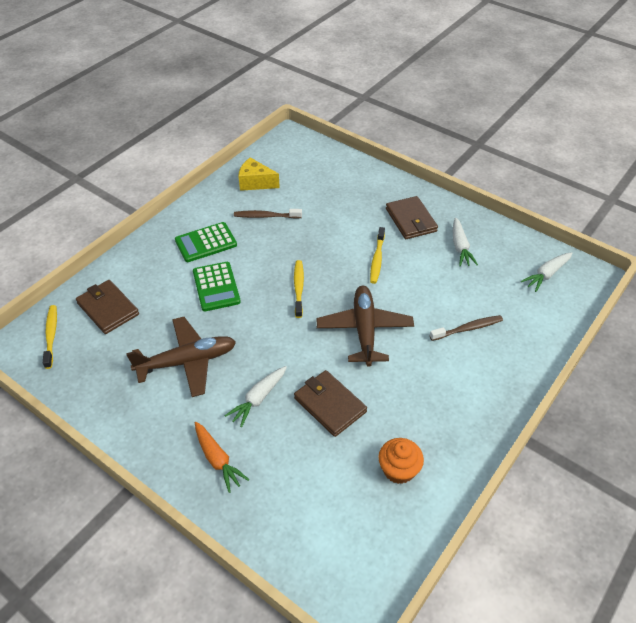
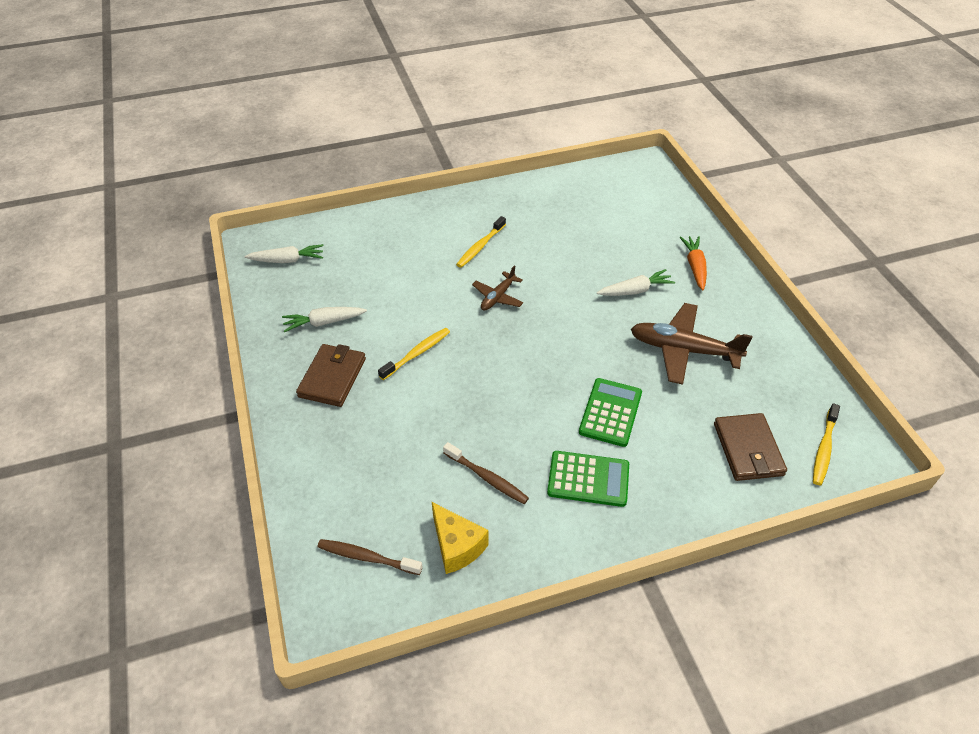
camera: 145 degrees left, 0 degrees up
yellow toothbrush [294,260,304,318] -> yellow toothbrush moved to [456,216,506,268]
brown wallet [294,370,367,437] -> none
brown plane [317,286,414,367] -> brown plane [472,265,523,311], size x0.55
orange cupcake [378,438,424,484] -> none
brown toothbrush [430,315,503,341] -> brown toothbrush moved to [317,539,422,575]
white carrot [453,218,478,267] -> white carrot turned 135 degrees counterclockwise [282,307,367,332]

